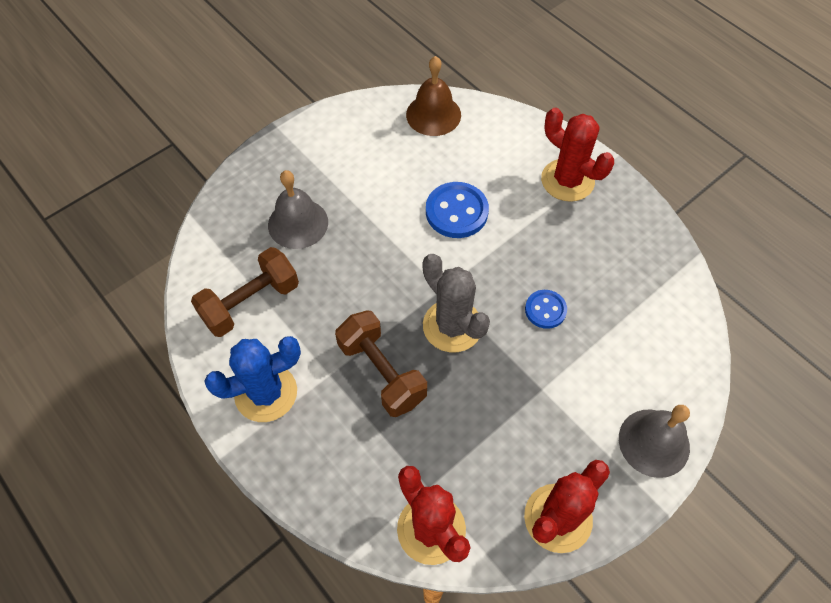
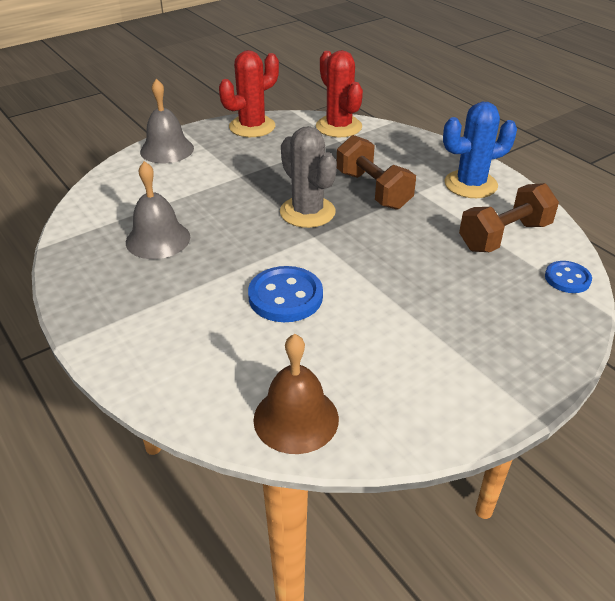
camera: 175 degrees left, 20 degrees down
grey bell [268,170,328,249] -> grey bell moved to [126,161,190,259]
blue button [525,290,567,329] -> blue button moved to [545,261,592,293]
red cactus [541,107,614,202] -> none

